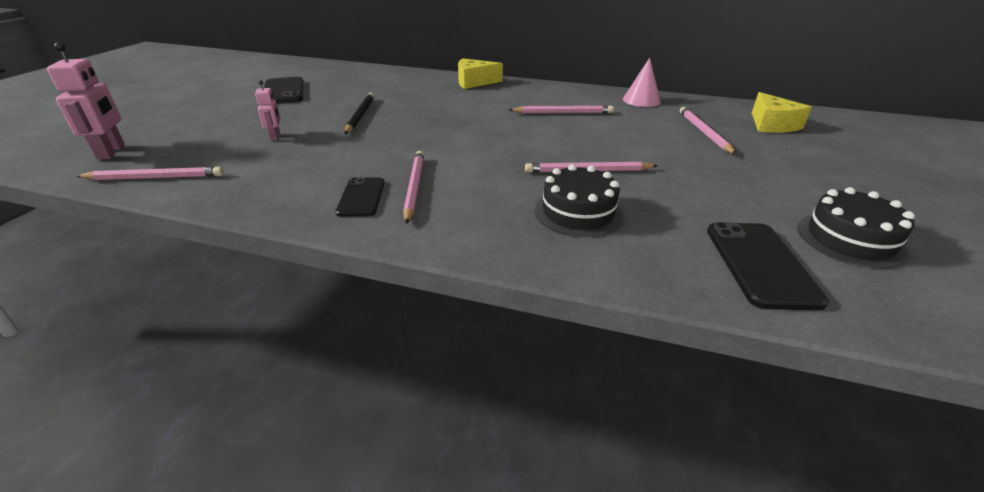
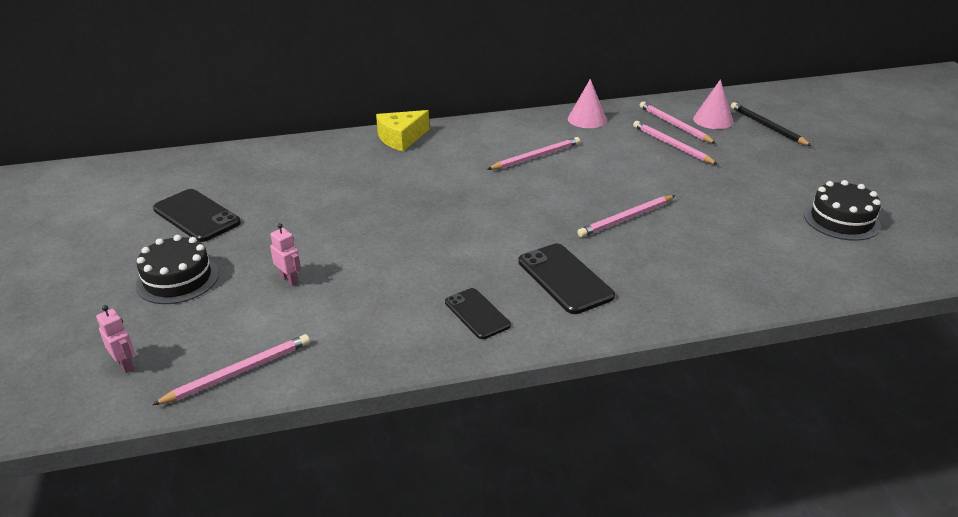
camera: 30 degrees left, 0 degrees up
pink robot [47,42,125,160] -> pink robot [96,305,135,373], size x0.58
black pencil [344,93,374,134] -> black pencil moved to [731,102,812,146]
pink pencil [403,151,424,224] -> pink pencil moved to [640,102,716,144]
black cake [535,164,623,237] -> black cake moved to [136,235,219,304]
black phone [707,222,829,310] -> black phone moved to [518,244,615,314]
yellow cheese [752,92,812,133] -> pink cone [693,79,733,129]

